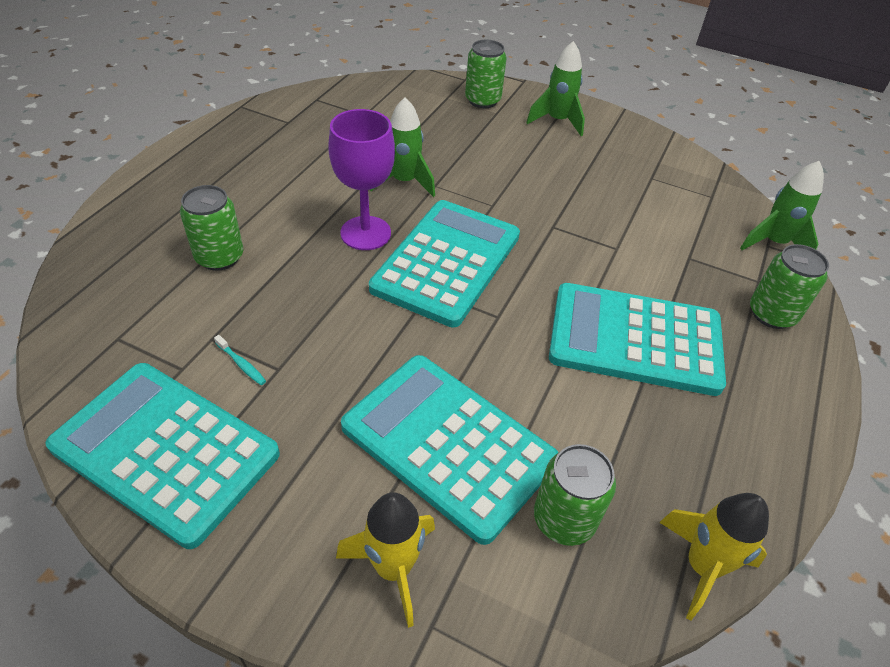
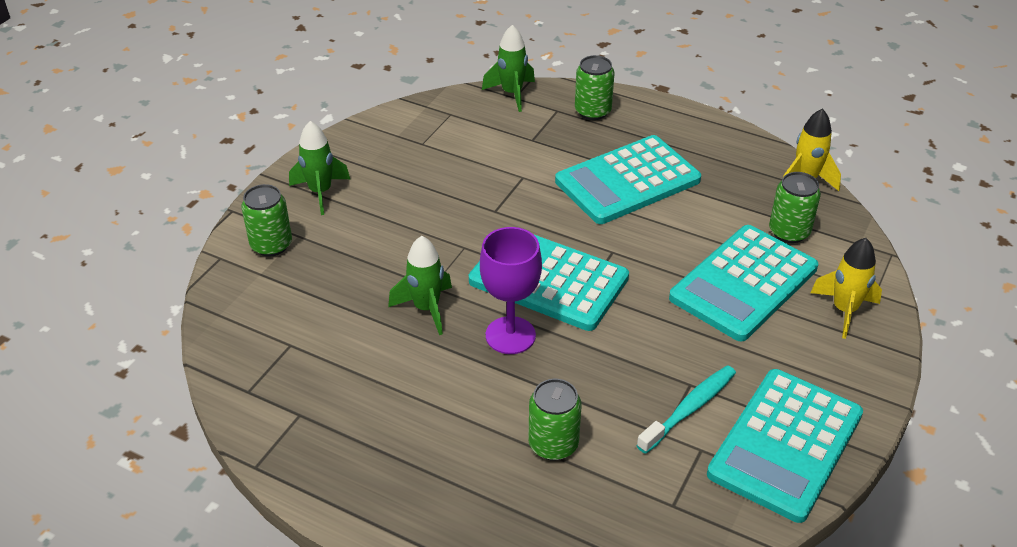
camera: 85 degrees left, 5 degrees down
turquoise toothbrush [214,335,266,385] -> turquoise toothbrush [636,365,736,454], size x2.15
turquoise calculator [549,283,726,396] -> turquoise calculator turned 45 degrees clockwise [555,135,701,224]

